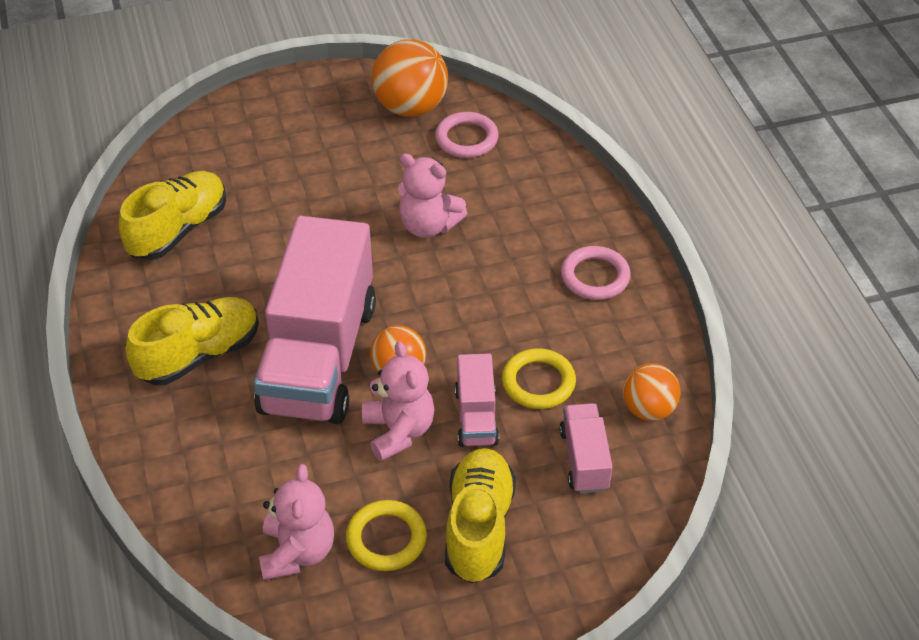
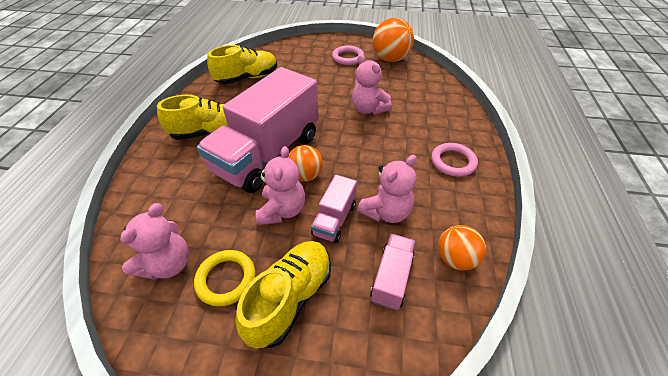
camera: 25 degrees right, 0 degrees up
pink ring [435,112,499,158] -> pink ring moved to [332,46,364,65]
yellow ring [502,348,576,409] -> pink teddy bear [357,155,417,223]

